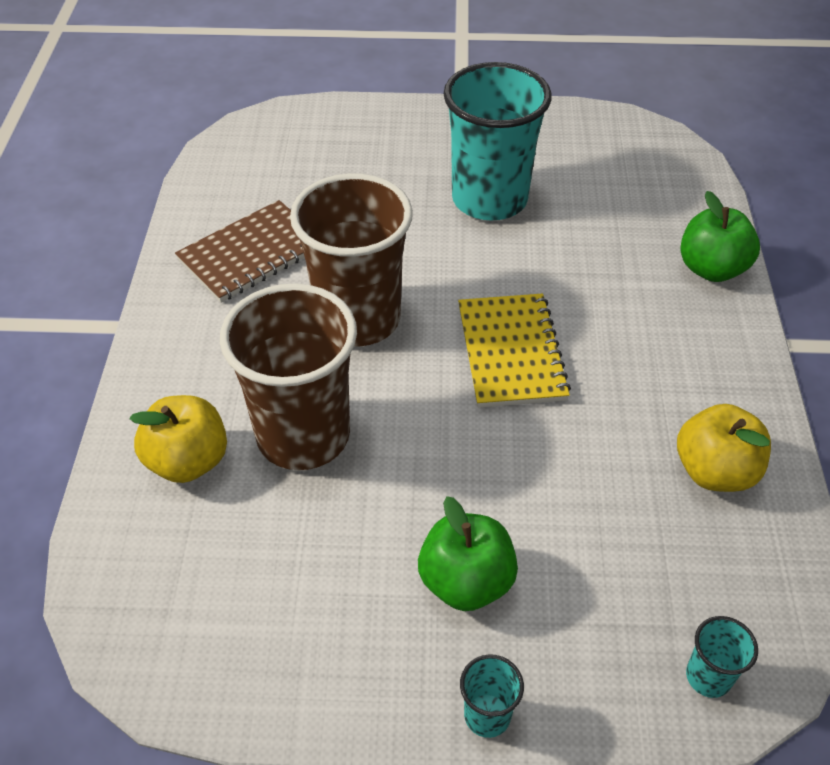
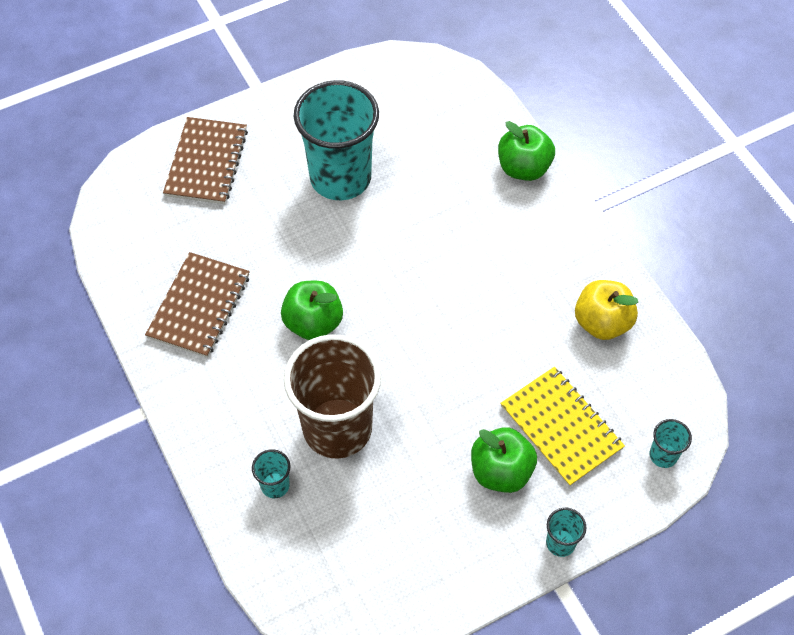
camera: 30 degrees left, 10 degrees up
yellow apple [130,395,227,483] -> turquoise cup [252,449,290,498]
brown cup [290,173,413,346] -> green apple [281,281,343,340]
yellow notebook [458,294,571,408] -> yellow notebook moved to [500,367,625,487]
none -> brown notebook [163,117,248,204]

